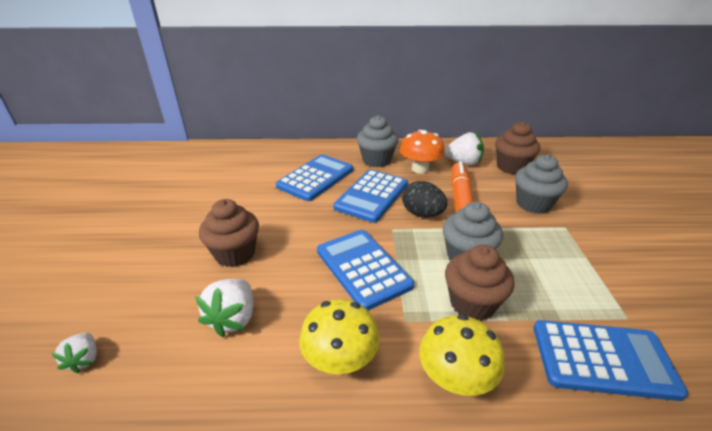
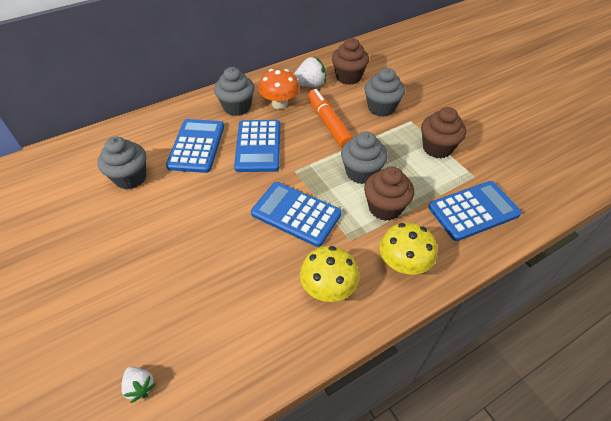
camera: 30 degrees left, 15 degrees up
white strawberry [195,279,253,337] -> none
brown cupcake [199,199,259,267] -> brown cupcake moved to [421,107,466,158]
black egg [402,181,447,217] -> none
none -> grey cupcake [97,137,146,189]

